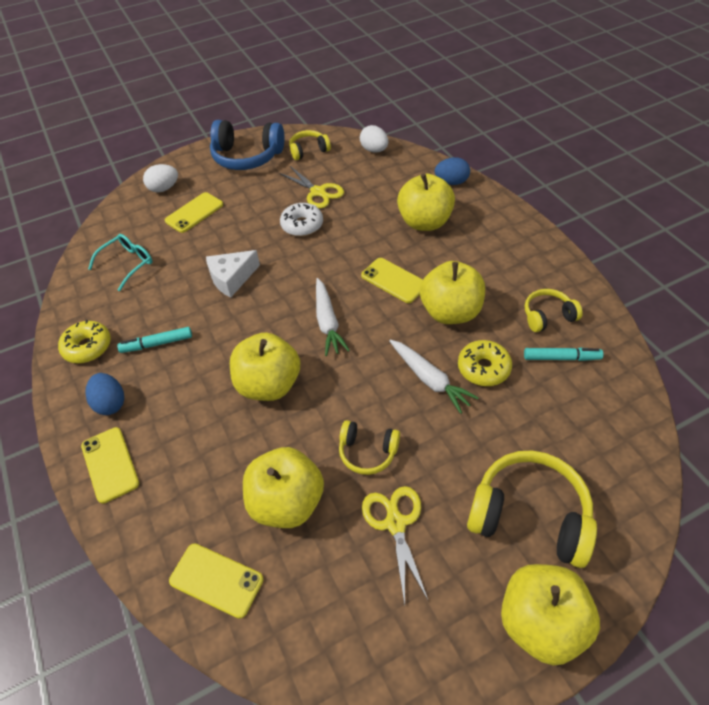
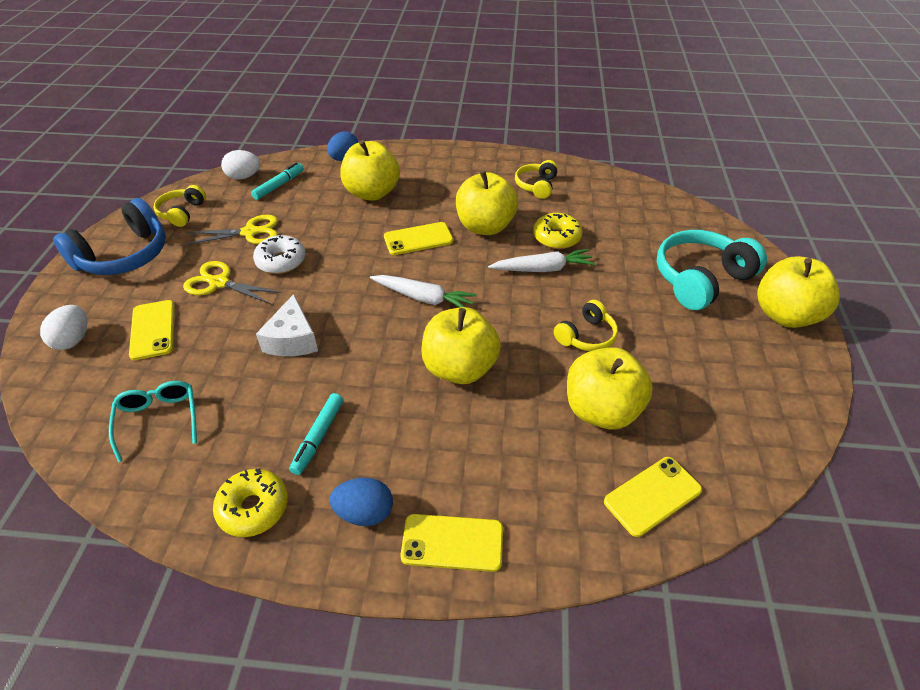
camera: 60 degrees left, 5 degrees down
yellow scissors [362,486,429,604] -> yellow scissors moved to [183,261,281,304]
yellow headphones [467,450,597,568] -> turquoise headphones [656,230,767,310]
turquoise marker [524,348,603,361] -> turquoise marker moved to [251,162,304,200]

